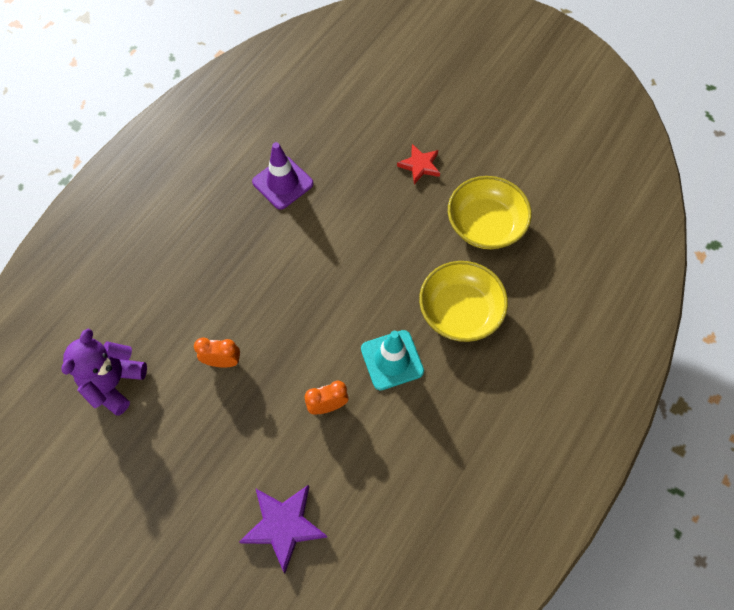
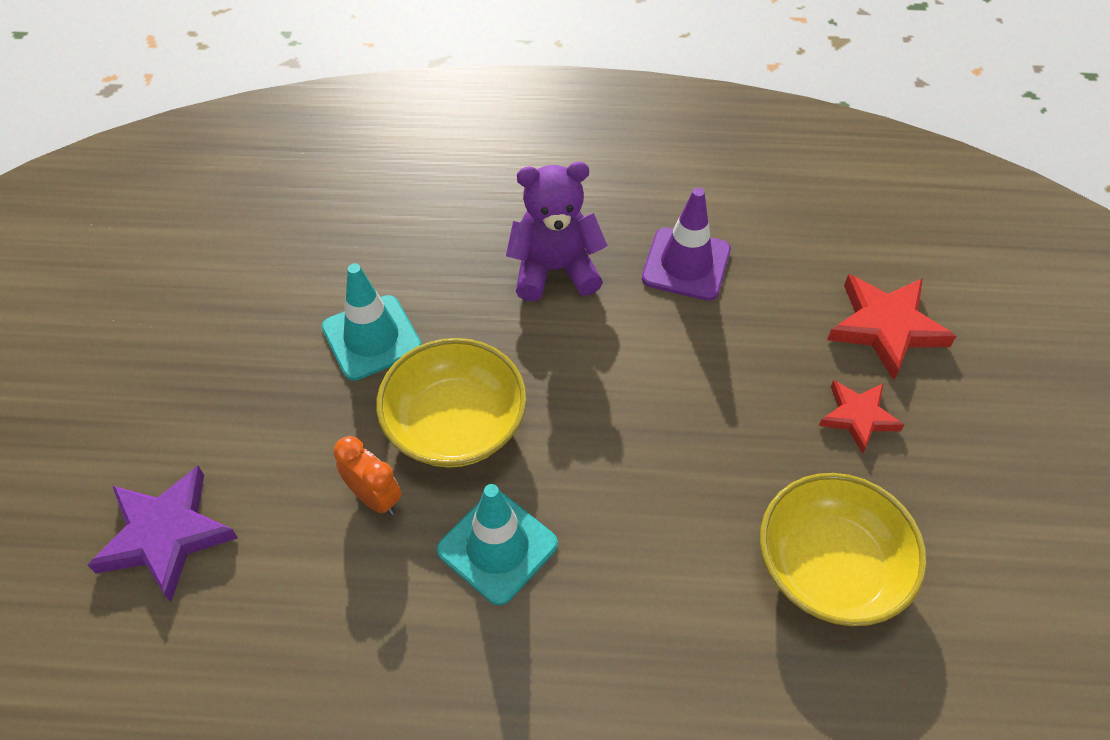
camera: 60 degrees right, 10 degrees down
purple teddy bear [61,328,147,416] -> purple teddy bear moved to [506,162,608,302]
orange clock [194,337,240,367] -> turquoise traffic cone [322,263,422,381]
yellow bowl [419,261,508,342] -> yellow bowl moved to [376,338,527,468]
none -> red star [827,274,956,380]

